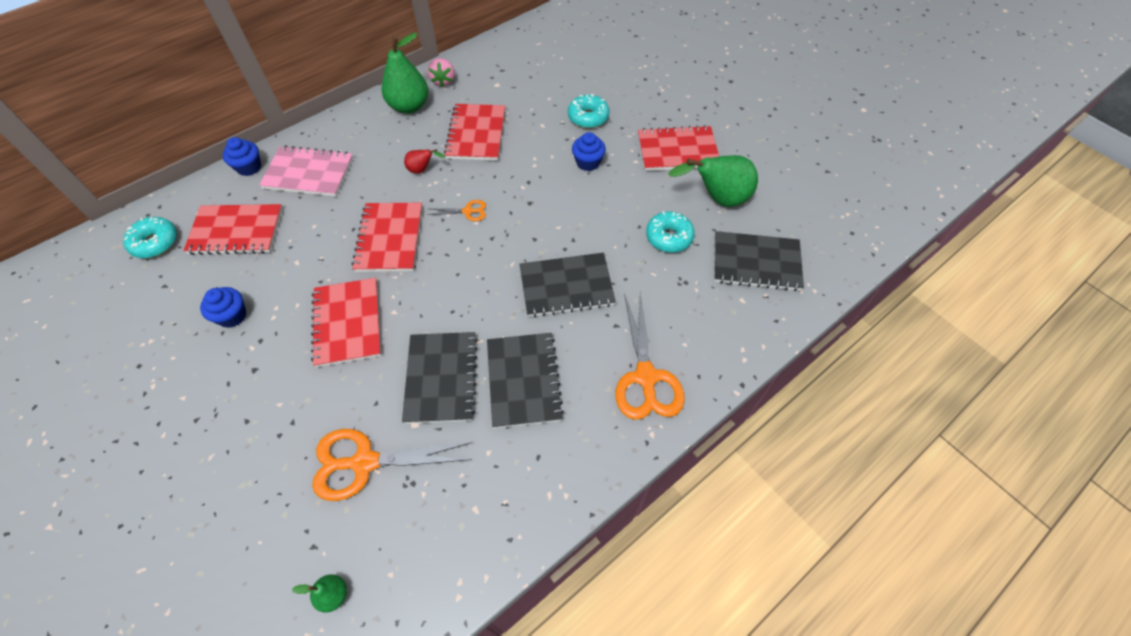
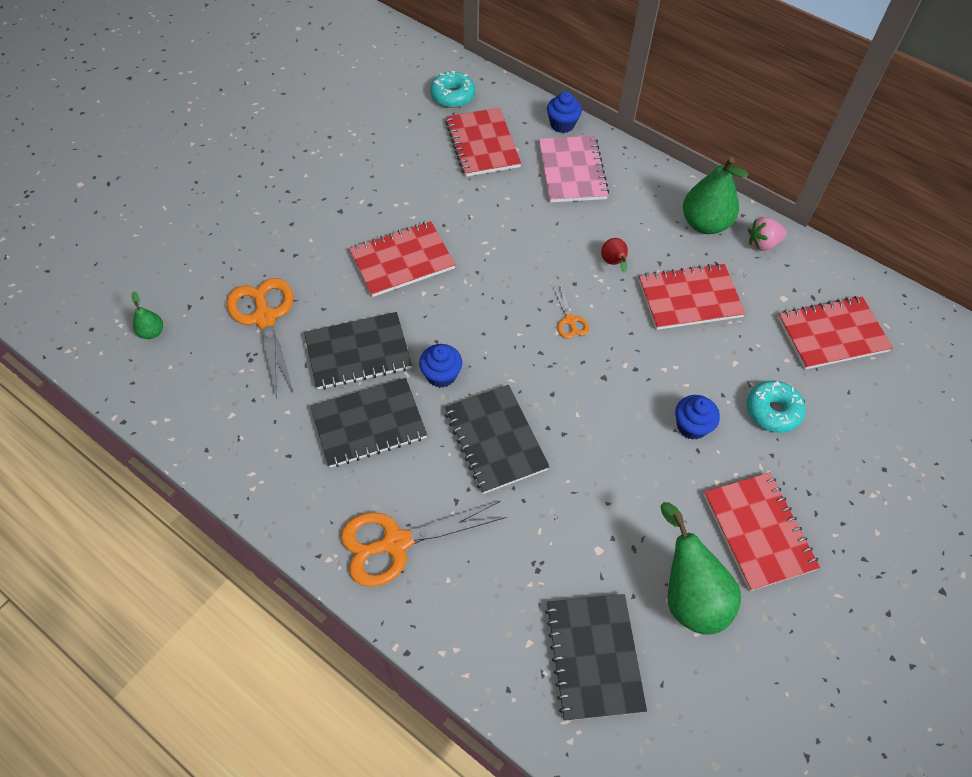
camera: 75 degrees right, 0 degrees up
blue cupcake [200,287,246,328] -> blue cupcake moved to [419,344,462,388]
red notebook [352,203,422,272] -> red notebook moved to [778,296,893,369]
turquoise donut [646,211,695,253] -> none

